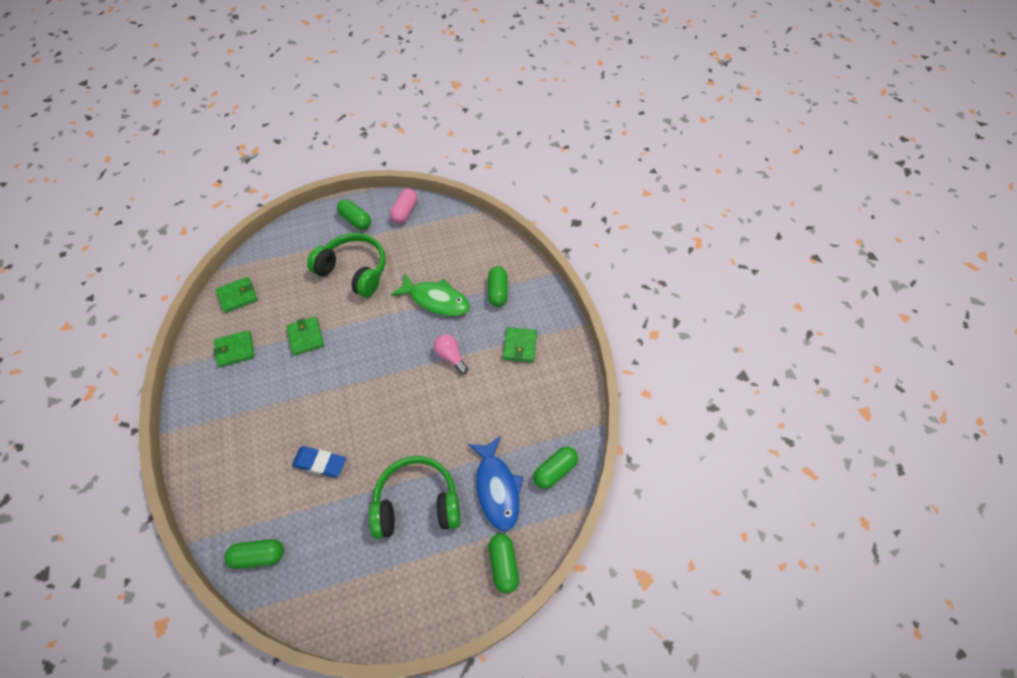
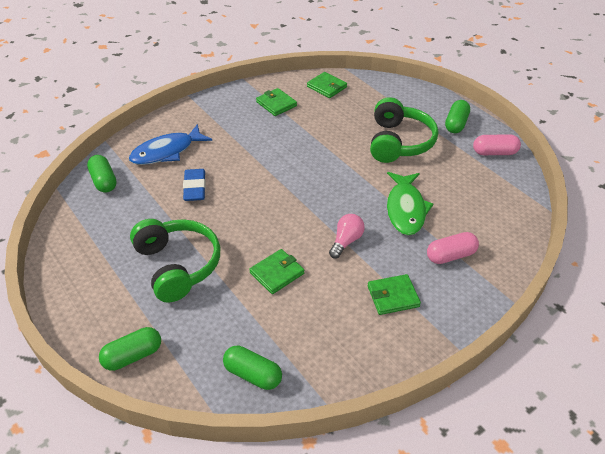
camera: 70 degrees right, 15 degrees down
green wallet [286,317,324,356] -> green wallet moved to [249,249,304,294]
blue fish [468,436,523,531] -> blue fish moved to [129,124,212,165]
green capsule [488,266,508,307] -> pink capsule [427,232,479,264]

